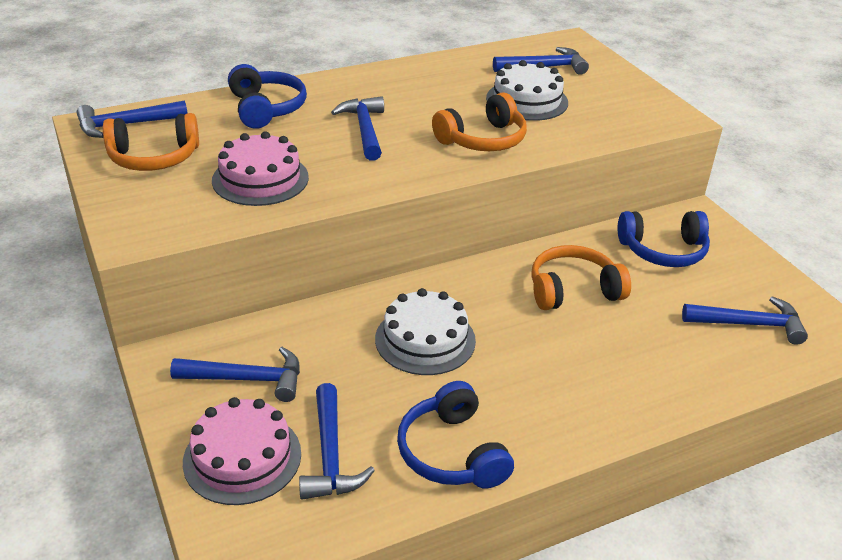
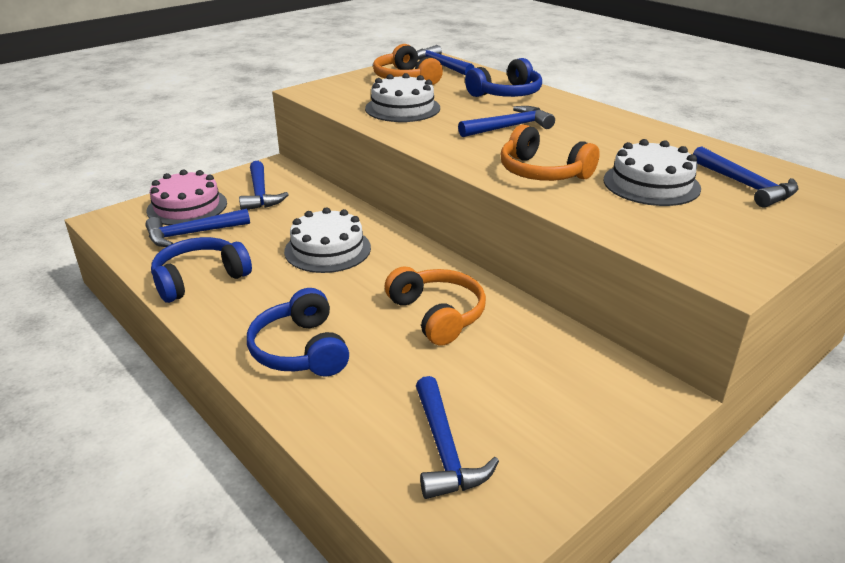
camera: 75 degrees right, 5 degrees down
pink cake [212,131,309,206] -> white cake [365,73,440,122]
blue headphones [618,211,710,267] -> blue headphones moved to [247,288,349,377]

